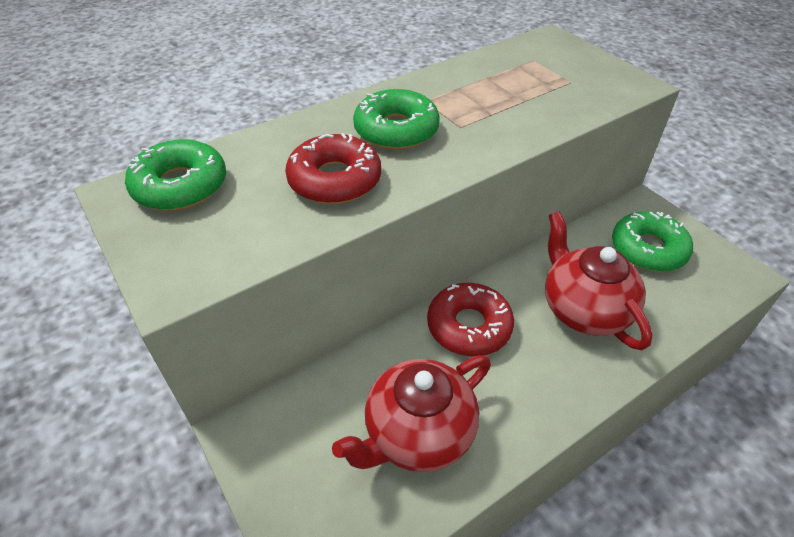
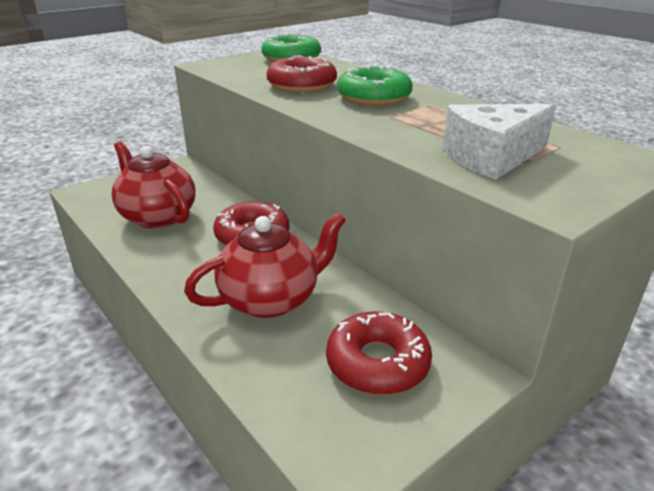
camera: 85 degrees right, 15 degrees down
green donut [612,212,693,272] -> red donut [326,311,432,395]
none -> white cheese [443,104,556,179]

